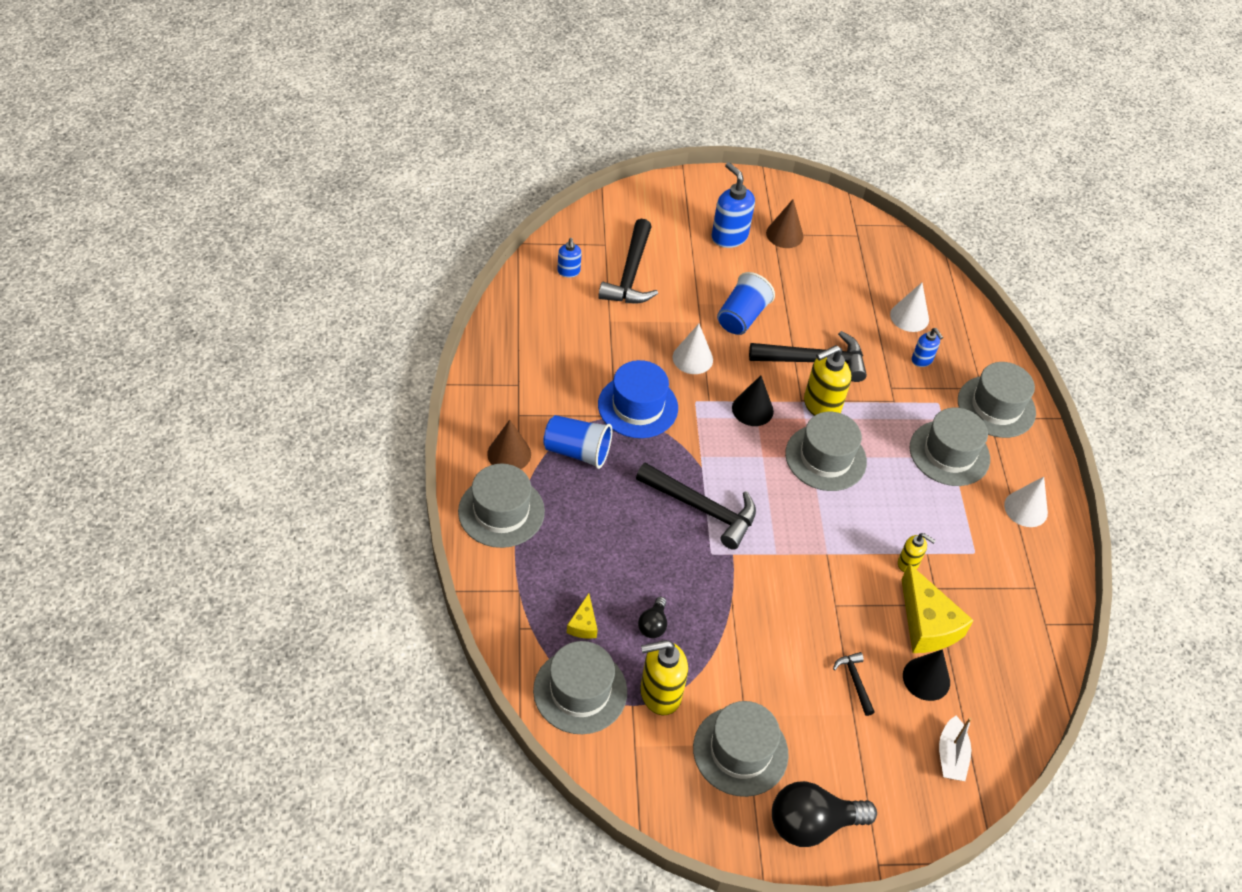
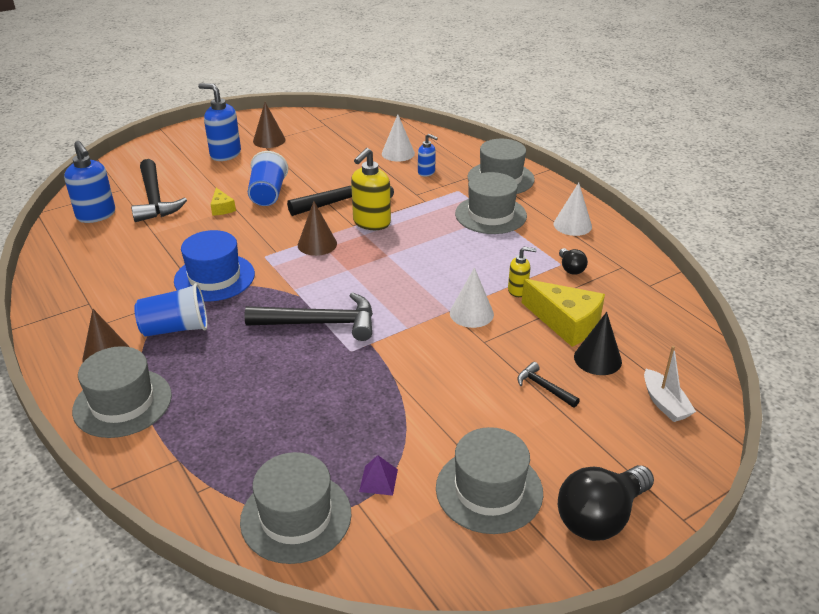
camera: 25 degrees left, 15 degrees down
blue soap dispenser [557,238,582,277] -> blue soap dispenser [64,141,115,223], size x1.78
yellow cheese [567,594,598,639] -> yellow cheese moved to [210,188,236,216]
black light bulb [638,597,667,638] -> black light bulb moved to [559,248,588,275]
yellow soap dispenser [640,640,688,715] -> purple pyramid [359,455,398,496]
white cone [673,324,713,374] -> white cone moved to [450,267,494,328]
black cone [732,375,774,426] -> brown cone [298,201,337,256]
grey hat [785,412,867,491] -> none

